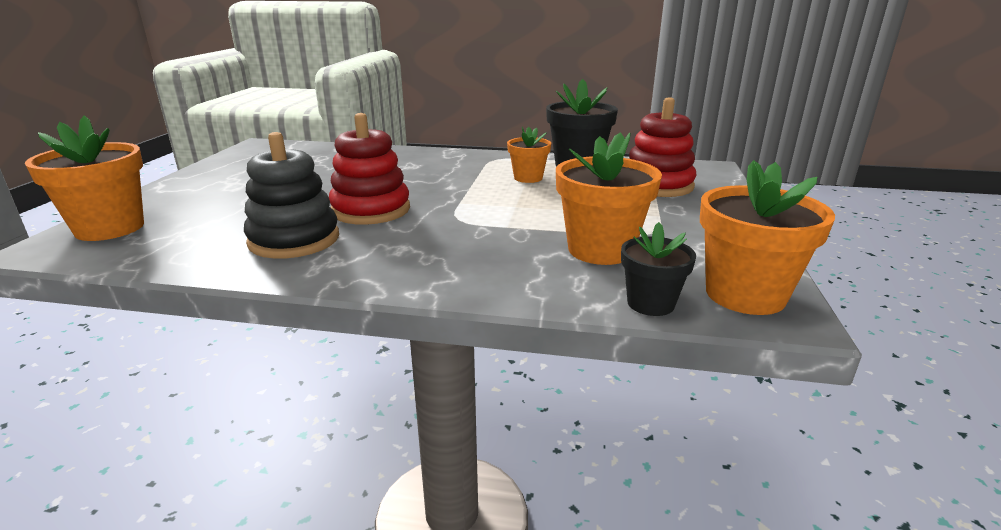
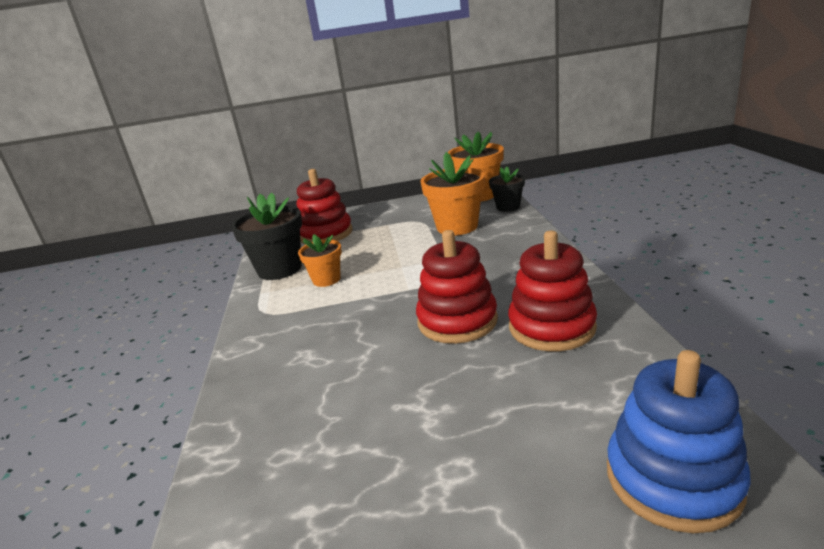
camera: 105 degrees left, 0 degrees up
orange flower pot [25,116,144,241] -> blue stacking toy [607,350,751,533]
black stacking toy [244,132,339,259] -> red stacking toy [508,231,597,351]

